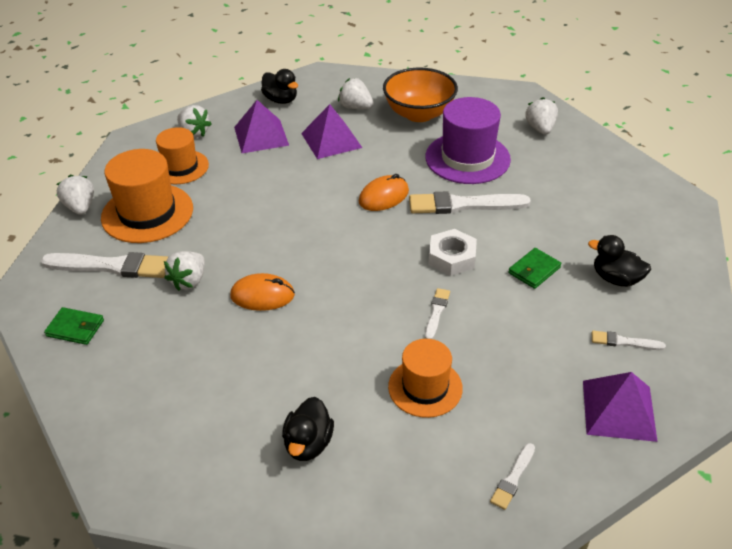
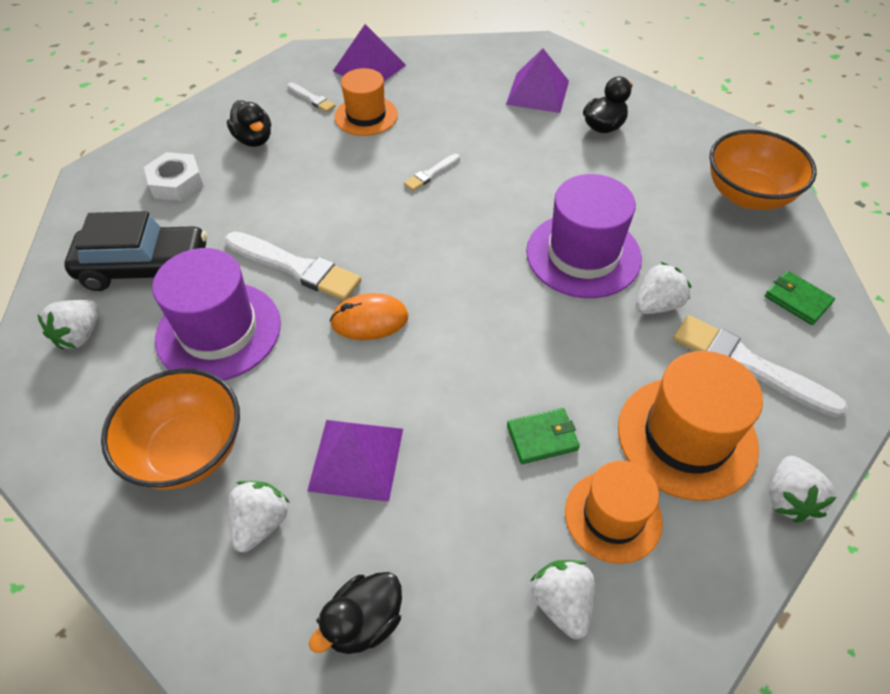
camera: 150 degrees left, 10 degrees up
orange mouse [230,273,295,311] -> purple hat [526,174,642,298]
purple pyramid [234,100,289,153] -> purple pyramid moved to [506,48,569,113]
black duck [261,69,298,104] -> black duck turned 120 degrees counterclockwise [309,572,402,654]
white strawberry [338,78,373,109] -> white strawberry turned 135 degrees counterclockwise [228,481,290,553]
orange hat [388,339,463,418] -> orange hat moved to [334,68,398,136]
white nut [428,229,477,276] -> white nut moved to [144,152,204,201]
white brush [490,443,535,510] -> none
green wallet [508,248,561,289] -> green wallet moved to [507,408,580,464]
none -> black car [65,211,207,291]
none -> orange bowl [709,129,817,210]

